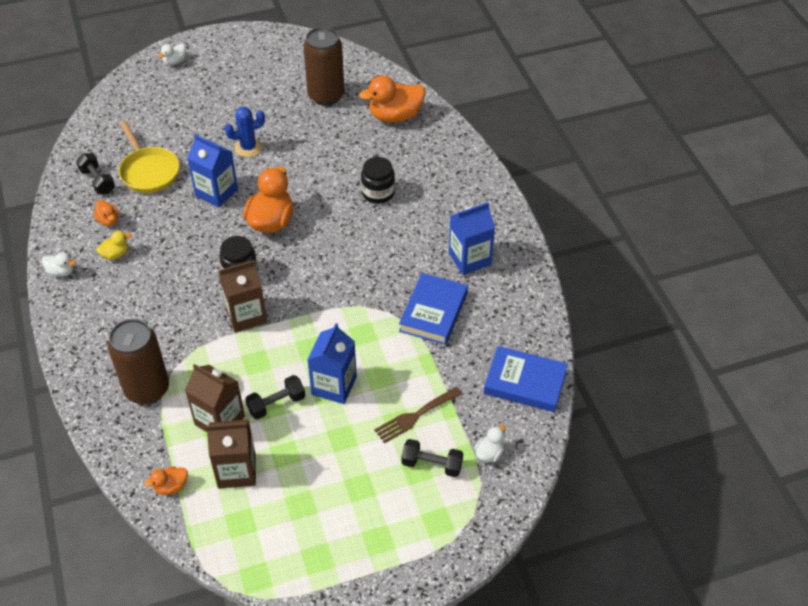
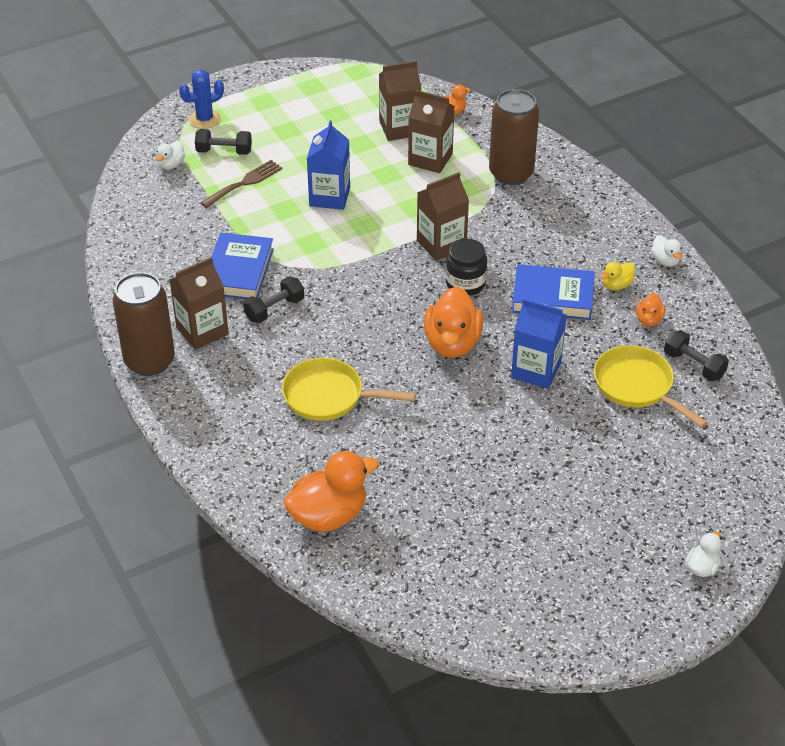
camera: 170 degrees right, 5 degrees down
white duck [42,252,76,277] -> white duck turned 120 degrees counterclockwise [651,235,682,267]
orange duck [93,200,118,226] -> orange duck turned 120 degrees counterclockwise [636,293,665,327]
blue cactus [225,107,265,157] -> blue cactus moved to [179,69,224,129]
black dumbbell [245,375,305,420] -> black dumbbell moved to [243,276,304,323]
brown can [303,27,344,106] -> brown can moved to [113,272,175,376]
black jar [361,157,395,204] -> yellow pan [282,358,416,421]
blue carton [449,202,495,275] -> brown carton [169,257,229,350]
blue book [484,346,568,412] -> blue book moved to [512,264,595,320]

